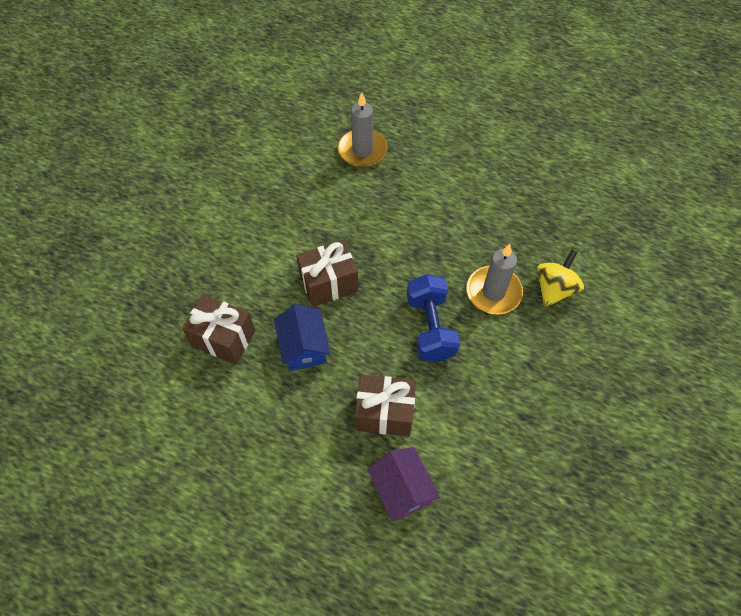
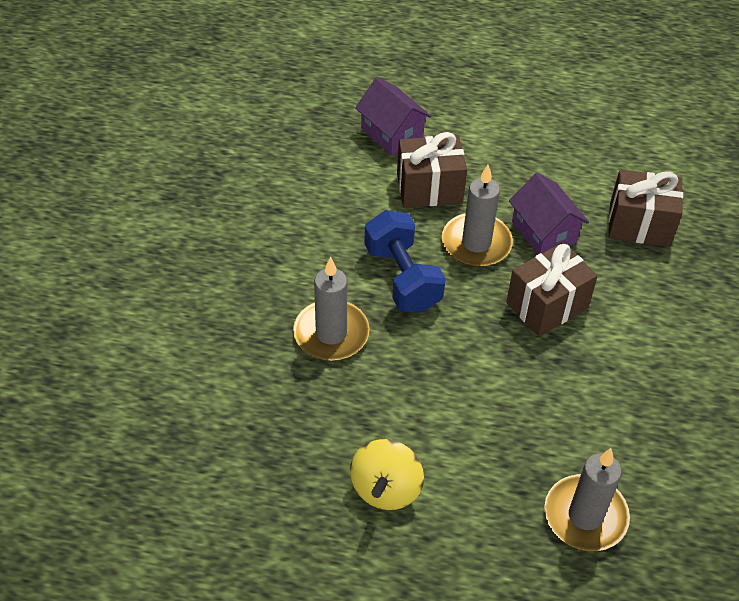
camera: 165 degrees right, 10 degrees down
blue house [274,304,331,371] -> purple house [509,173,589,255]
yellow spinning top [537,249,584,307] -> yellow spinning top moved to [350,439,424,510]
none -> grey candle [442,165,513,267]

